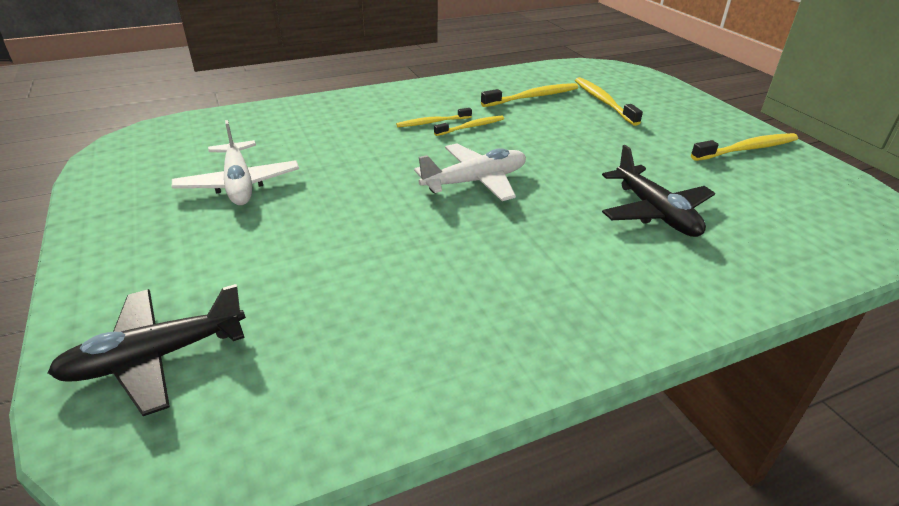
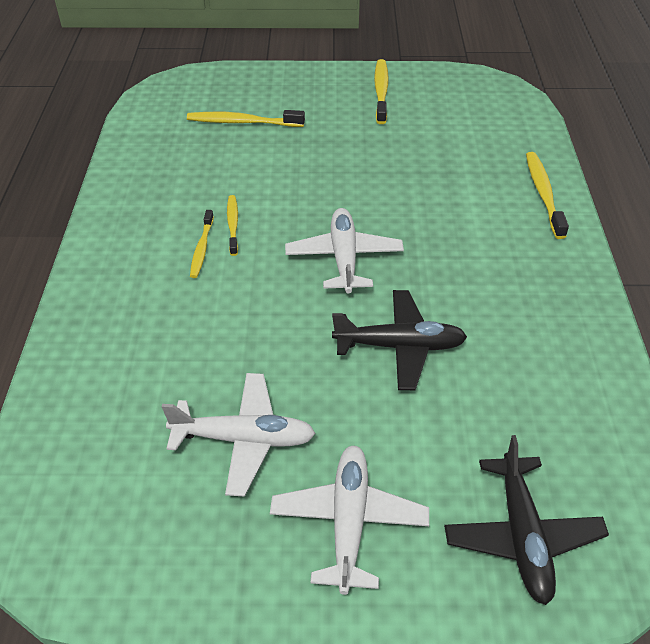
camera: 65 degrees left, 10 degrees up
yellow toothbrush [481,83,578,107] -> yellow toothbrush moved to [526,152,569,239]
black plane [602,145,715,237] -> black plane moved to [332,290,467,390]
none -> white plane [270,446,429,595]

